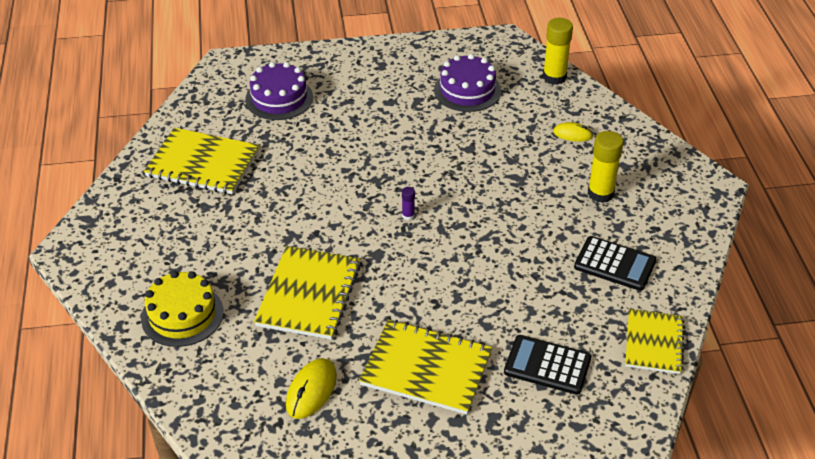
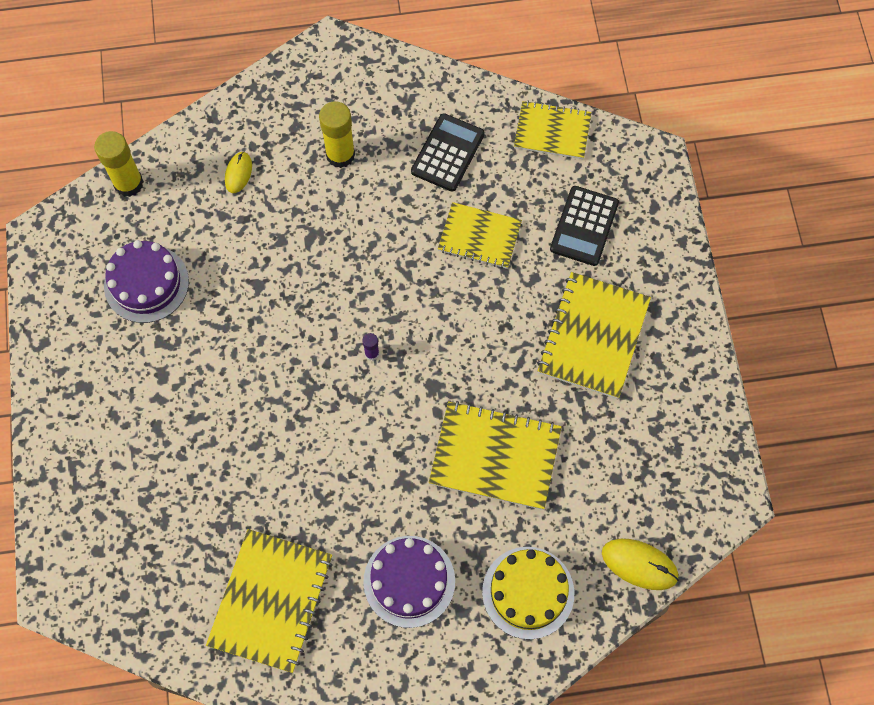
camera: 90 degrees left, 25 degrees up
purple cake [245,62,313,120] -> purple cake moved to [363,536,455,628]
yellow mouse [286,358,337,419] -> yellow mouse moved to [602,539,679,590]
none -> yellow notebook [438,202,522,269]

